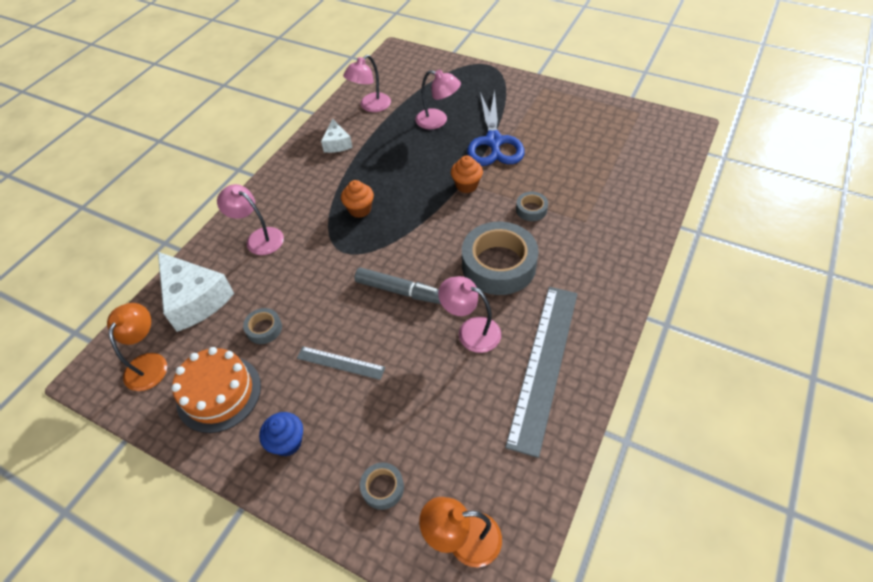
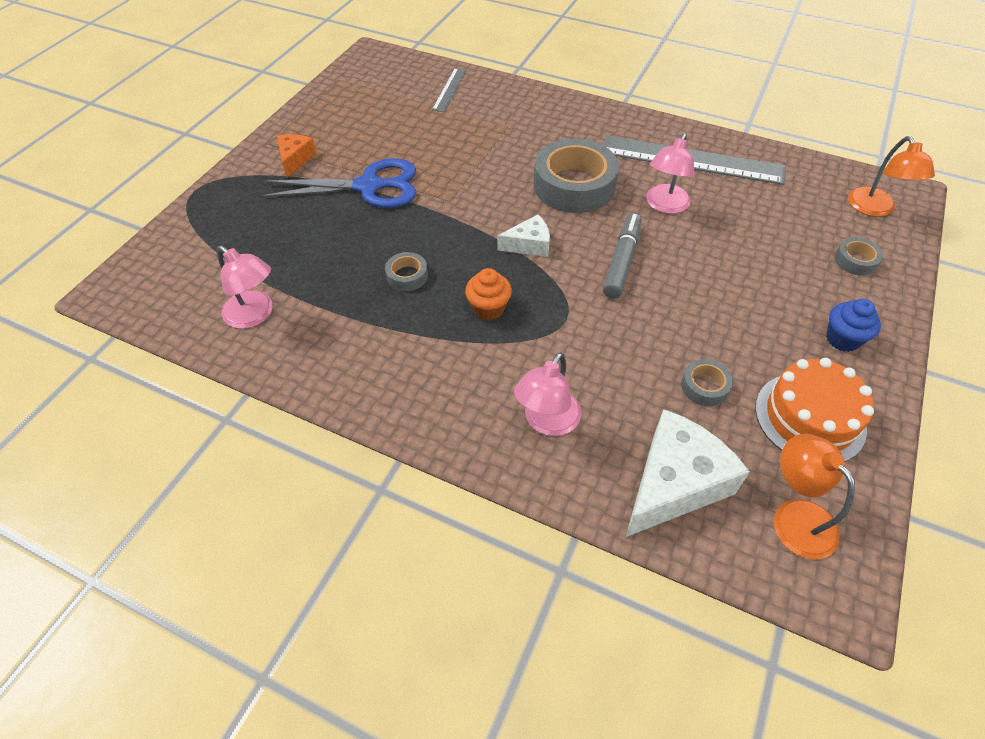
camera: 95 degrees left, 0 degrees up
orange lamp [107,303,167,391] -> orange lamp turned 60 degrees clockwise [774,434,855,559]
grey ruler [297,346,385,380] -> grey ruler moved to [432,68,467,112]
white cheese [321,119,353,153] -> white cheese moved to [498,215,550,257]
pink lamp [415,70,461,130] -> none
orange cupcake [451,155,483,193] -> none
grey tape [516,192,548,221] -> grey tape moved to [385,252,428,291]
none -> orange cheese [277,134,317,178]

